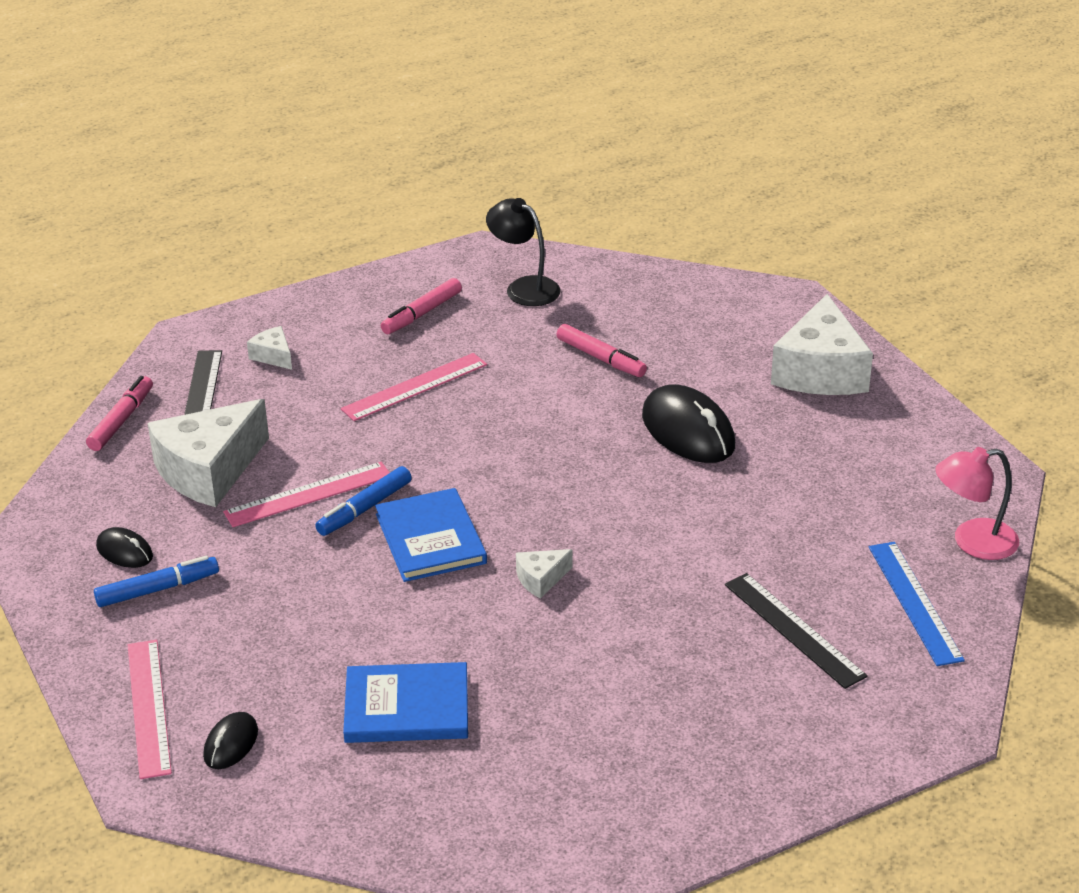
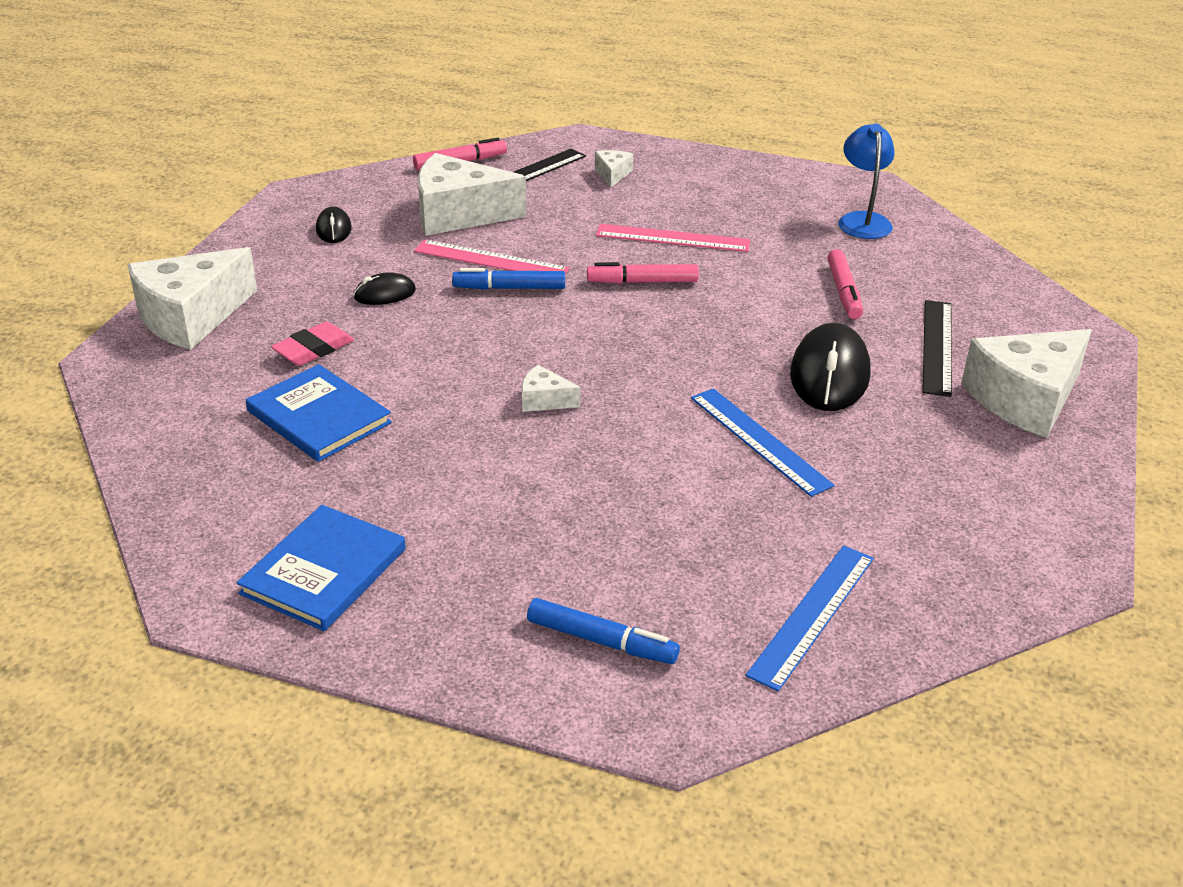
camera: 45 degrees right, 0 degrees up
blue marker [94,555,219,607] -> blue marker moved to [527,598,680,664]
pink ruler [128,640,172,779] -> white cheese [128,247,257,350]
black mouse [203,712,258,769] -> black mouse moved to [353,272,416,305]
blue book [375,488,487,582] -> blue book moved to [236,505,406,631]
pink marker [381,278,462,334] -> pink marker moved to [587,262,699,284]
black lamp [486,198,561,306] -> blue lamp [838,124,895,239]
black ruler [725,573,868,689] -> black ruler moved to [922,300,952,397]
pink lamp [935,447,1019,560] -> none
none -> pink eraser [271,321,354,366]
none -> blue ruler [691,388,835,497]

